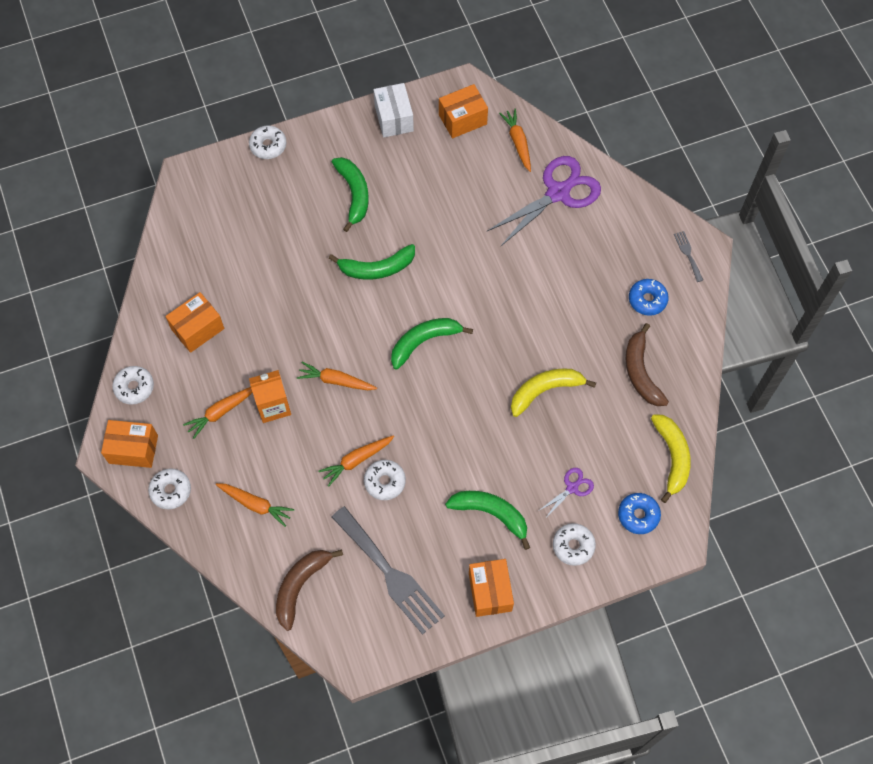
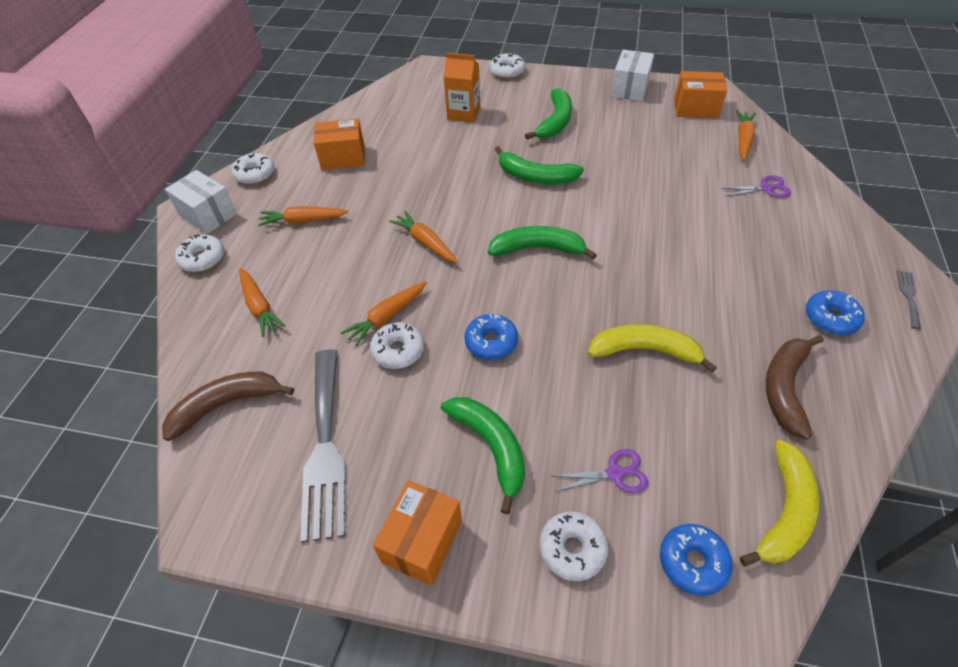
camera: 35 degrees right, 15 degrees down
orange box [101,420,158,468] -> white box [165,170,237,234]
orange carton [249,370,291,423] -> orange carton moved to [443,52,480,123]
orange carrot [318,435,394,486] -> orange carrot turned 45 degrees counterclockwise [341,281,427,347]
purple scissors [487,156,601,247] -> purple scissors [721,175,791,198], size x0.46
none -> blue donut [464,314,518,360]

